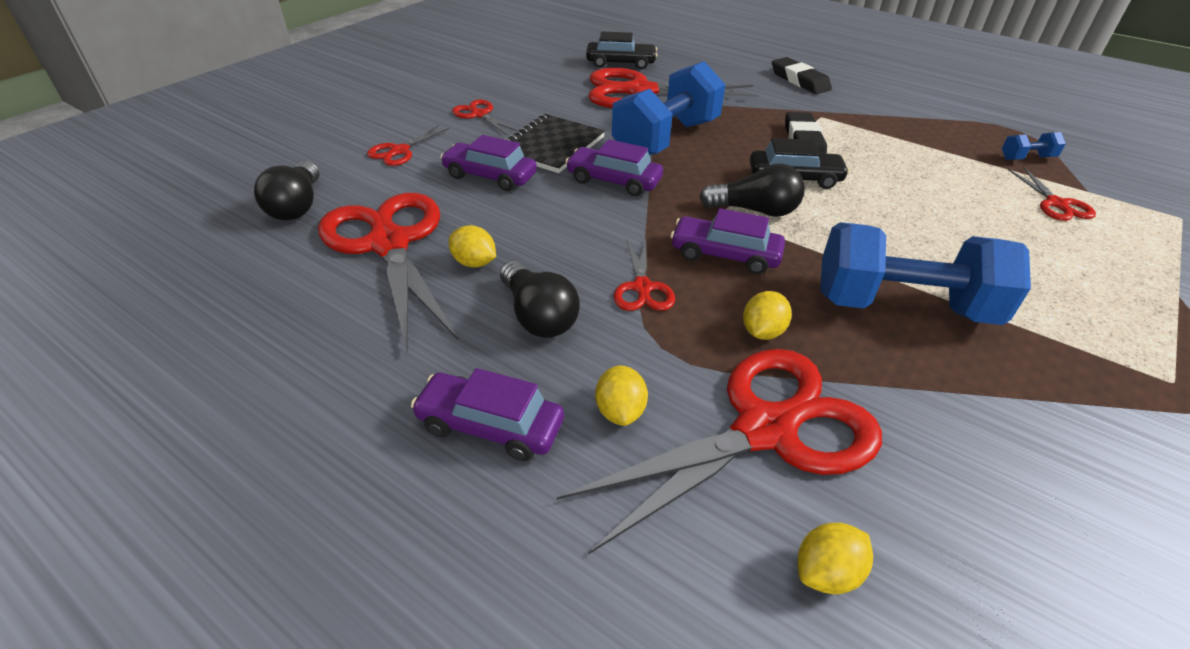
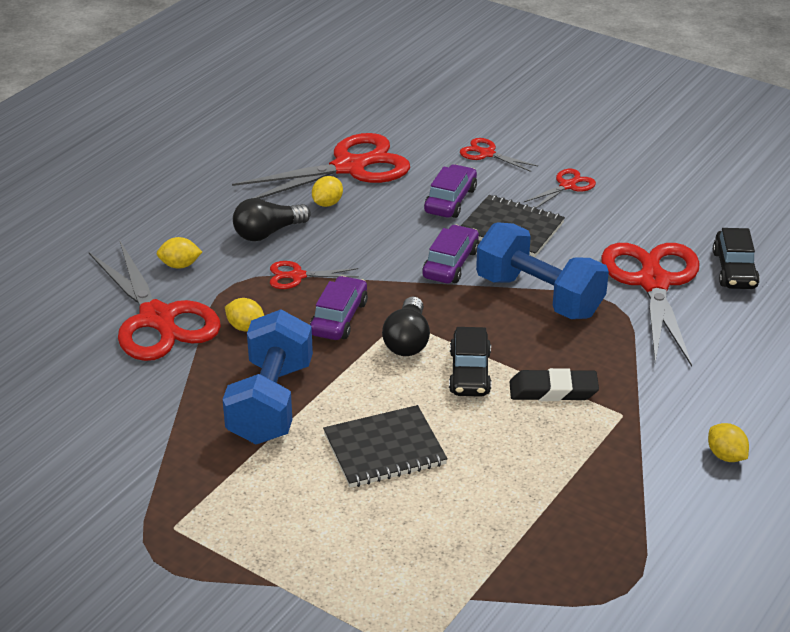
camera: 90 degrees right, 5 degrees down
black light bulb [254,161,319,220] -> none
purple car [411,368,564,461] -> none
black eraser [772,57,832,94] -> none
yellow lemon [798,523,873,594] -> yellow lemon moved to [708,423,749,462]
blue dumbbell [1002,132,1066,160] -> none
red scissors [1008,167,1096,221] -> none
none -> black notebook [323,405,447,488]

